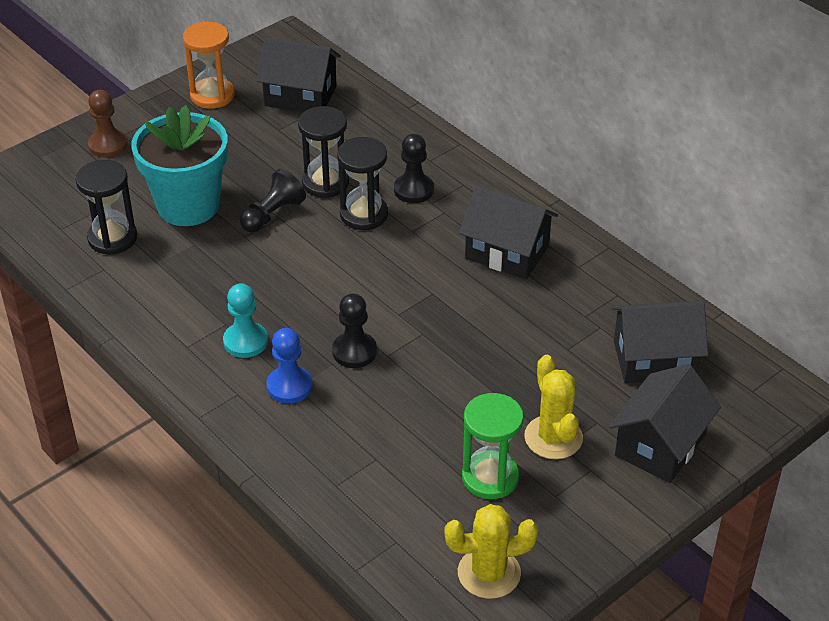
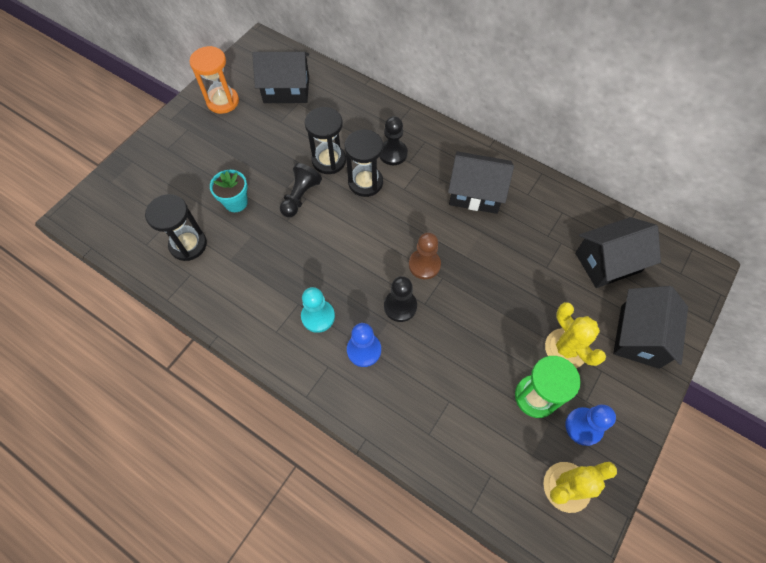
camera: 15 degrees left, 20 degrees up
brown pawn [88,90,128,158] -> brown pawn moved to [409,233,441,279]
turquoise flower pot [131,105,228,226] -> turquoise flower pot [210,170,248,212], size x0.50
none -> blue pawn [565,405,616,446]

